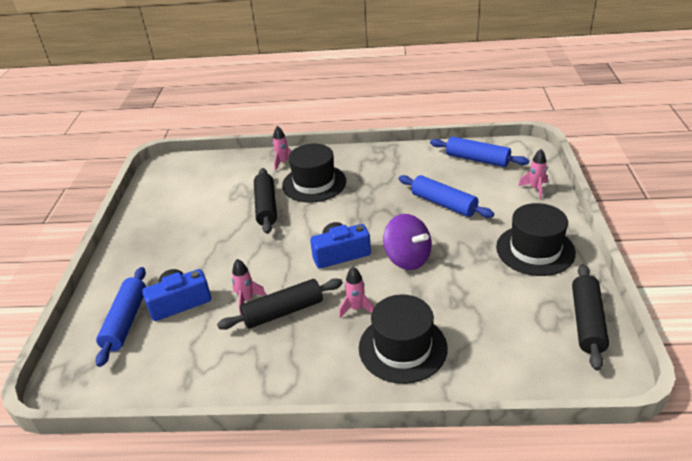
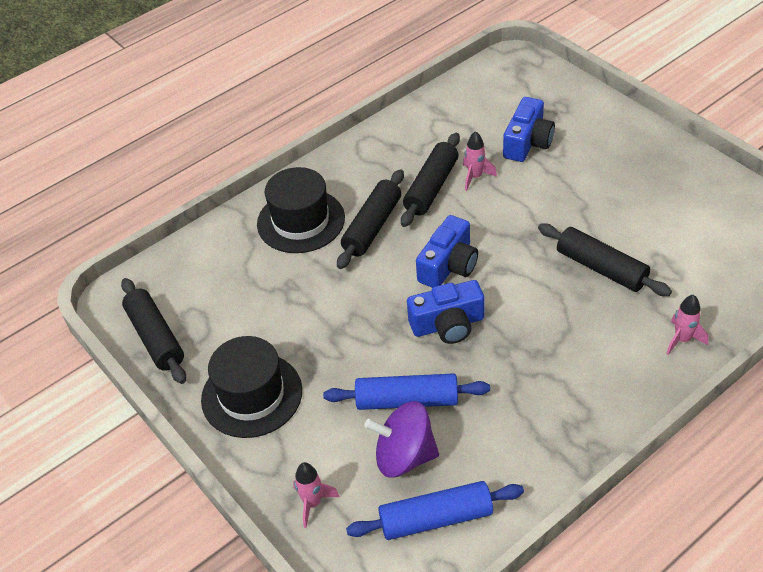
camera: 140 degrees right, 10 degrees up
blue rolling pin [96,267,146,367] -> none
black hat [282,144,346,203] -> none
pink rocket [339,267,374,318] -> black rolling pin [337,169,404,269]
purple spinning top [383,214,432,270] -> purple spinning top moved to [364,401,439,478]
none -> blue camera [407,280,485,344]

